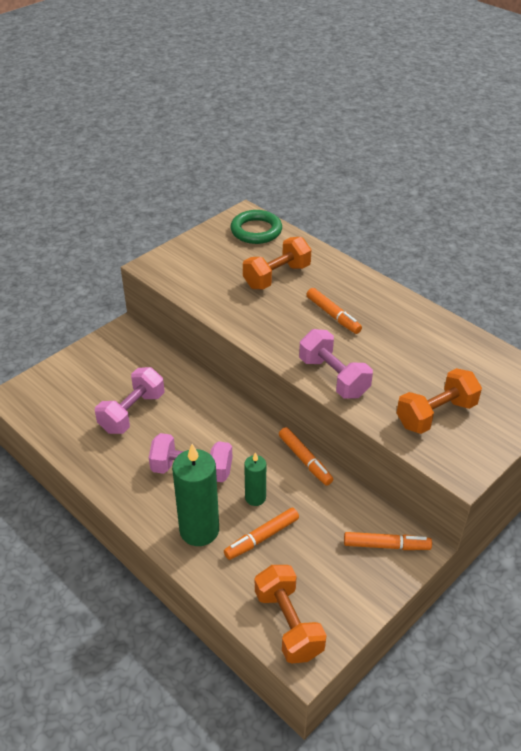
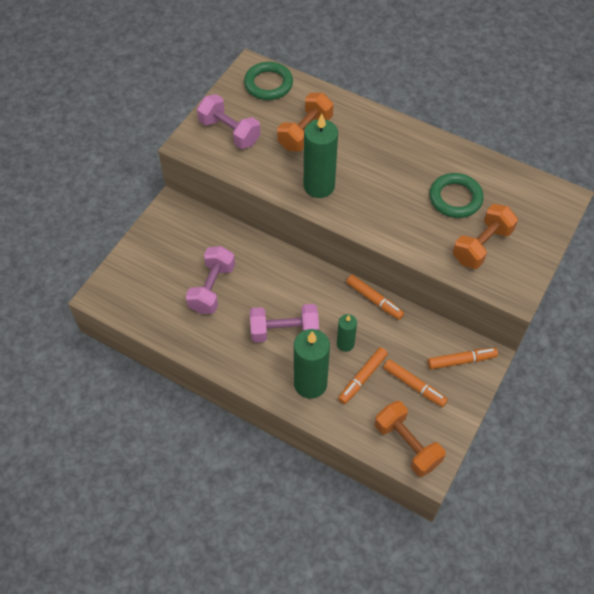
camera: 15 degrees left, 15 degrees up
pink dumbbell [299,329,373,399] -> pink dumbbell moved to [197,94,261,149]
orange marker [306,288,362,334] -> orange marker moved to [383,359,448,407]
none -> green candle [304,114,338,198]
none -> green ring [429,173,484,218]

